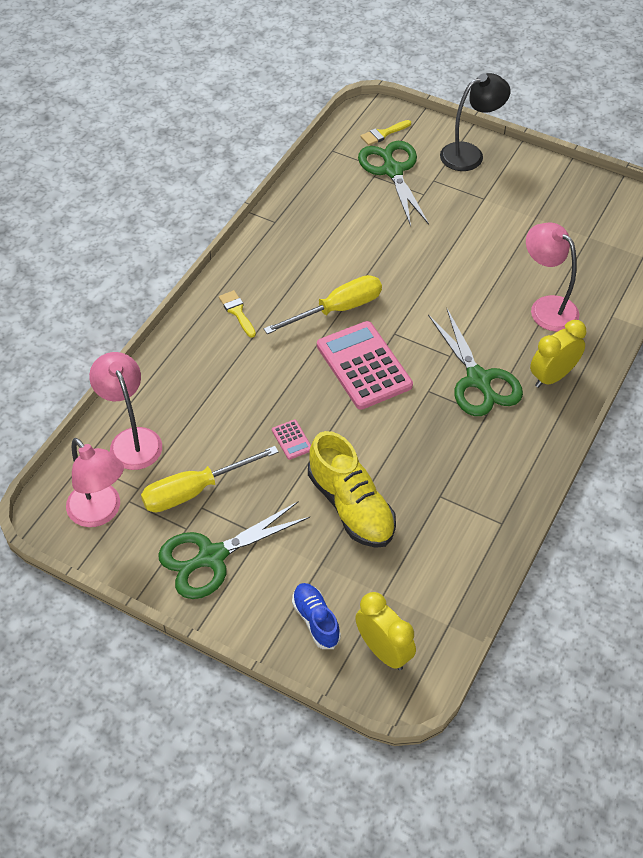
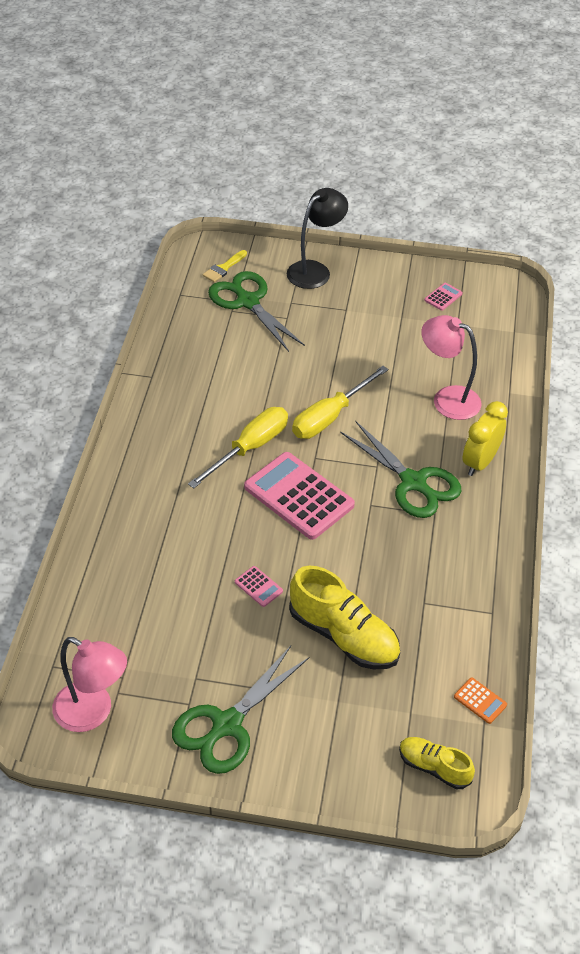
camera: 20 degrees left, 5 degrees down
pink lamp [89,352,162,470] -> none
yellow screwdriver [141,446,279,512] -> yellow screwdriver moved to [292,366,388,439]
yellow brush [219,290,256,338] -> none
blue shoe [292,583,341,649] -> none
yellow clock [355,592,416,670] -> yellow shoe [399,737,475,789]
none -> pink calculator [424,283,463,311]
none -> orange calculator [454,678,507,724]

